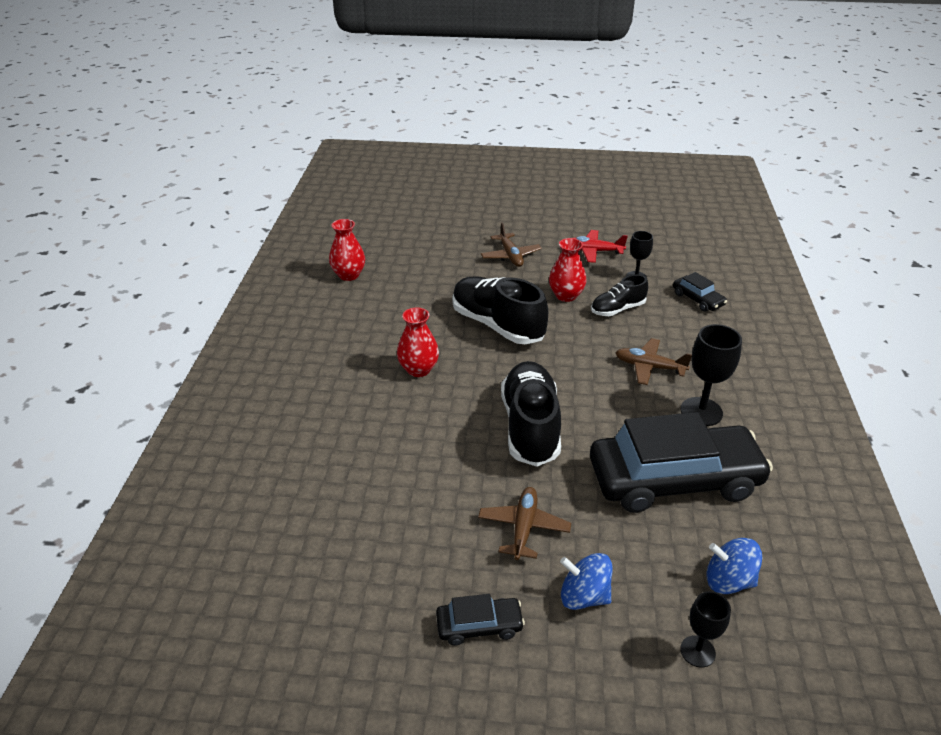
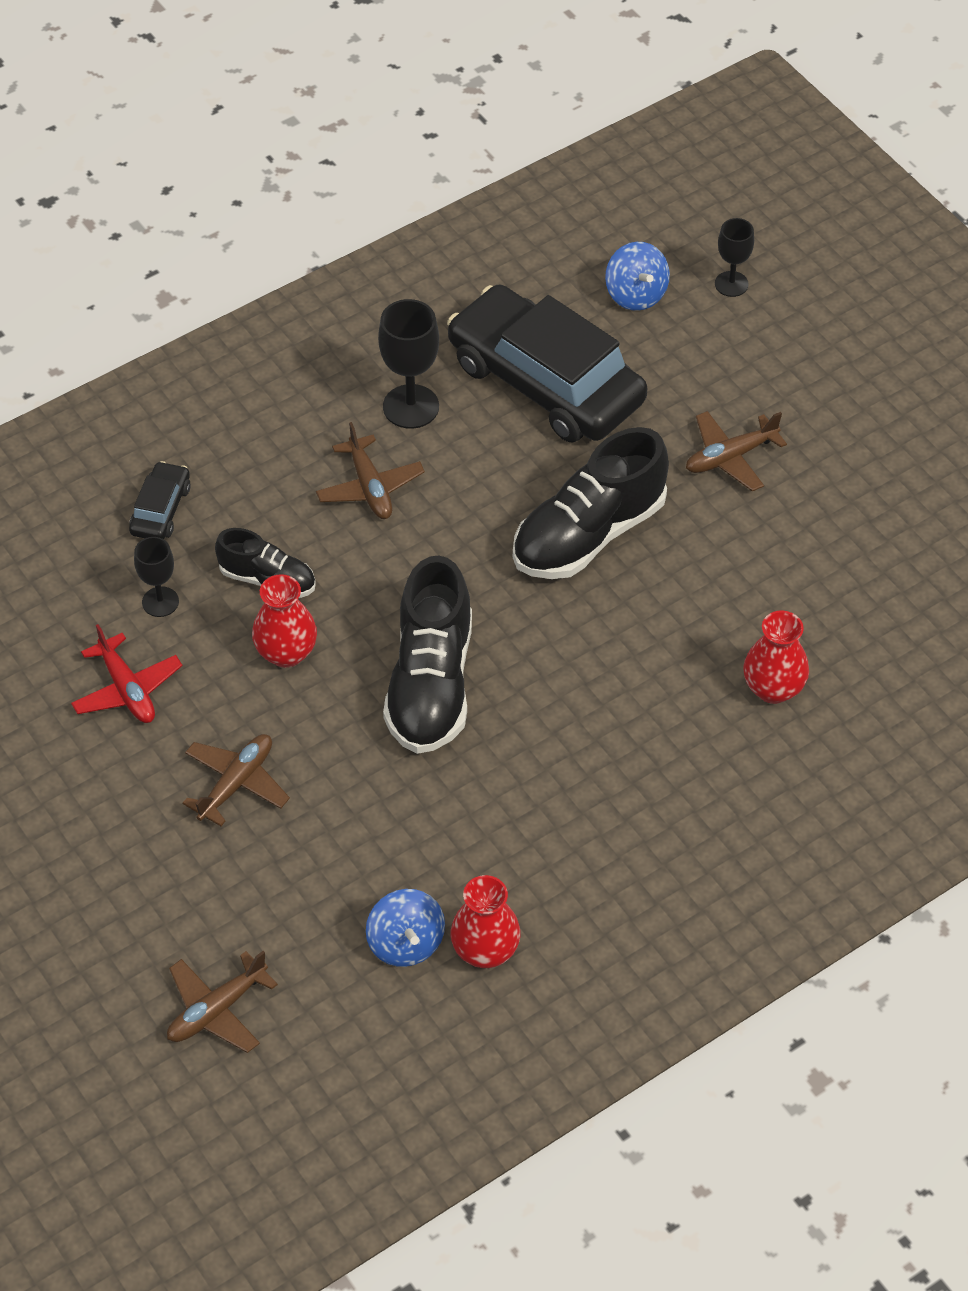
camera: 130 degrees left, 15 degrees up
red vase [397,307,439,377] -> red vase moved to [743,611,809,704]
black car [436,594,525,646] -> none
blue spinning top [560,553,613,610] -> blue spinning top moved to [366,889,445,967]
none -> brown plane [167,951,278,1053]

